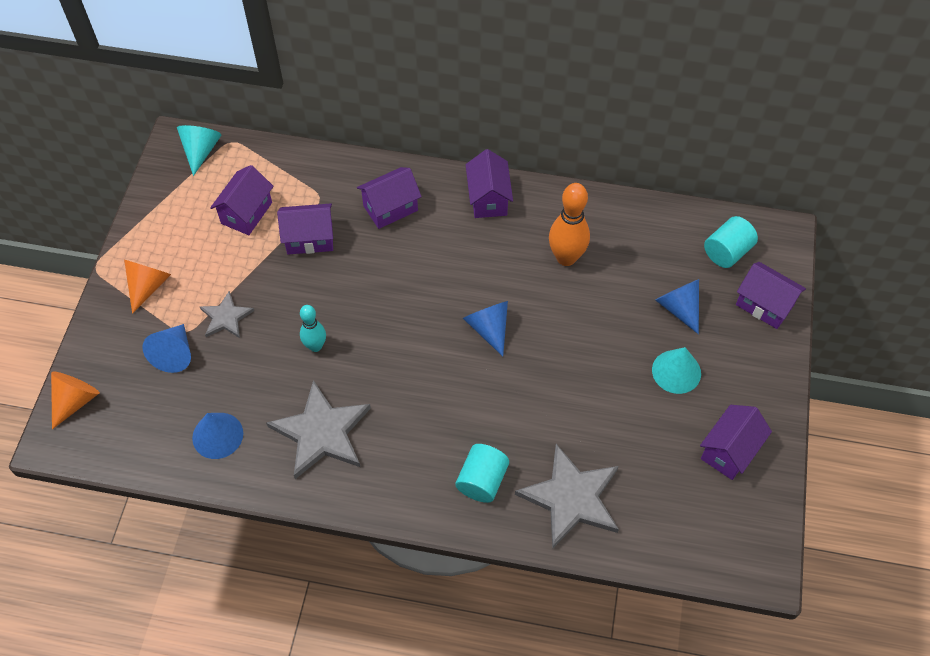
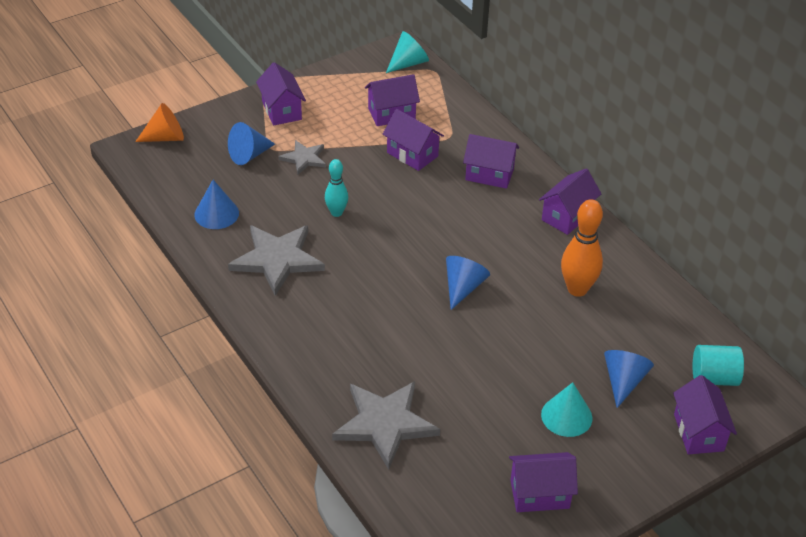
camera: 45 degrees right, 15 degrees down
orange cone [124,260,171,314] -> purple house [256,62,306,126]
turquoise cylinder [456,444,509,503] -> none

